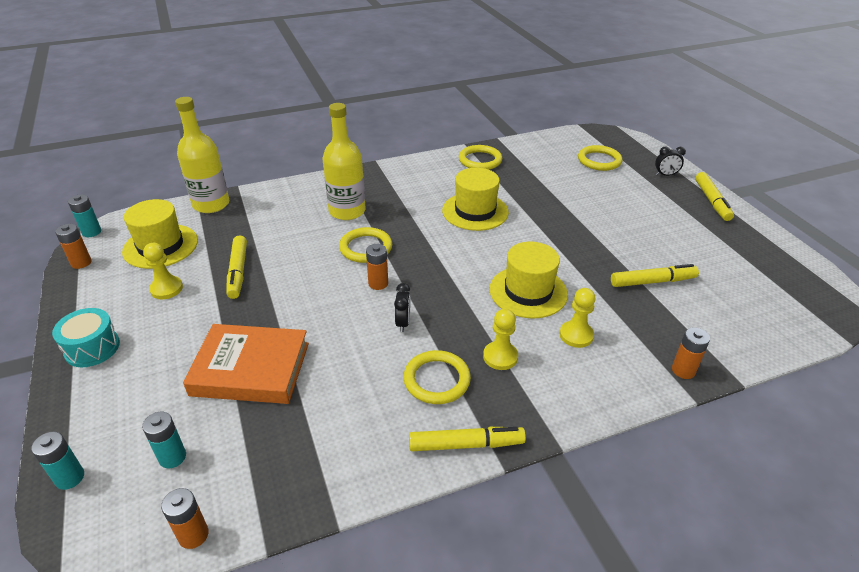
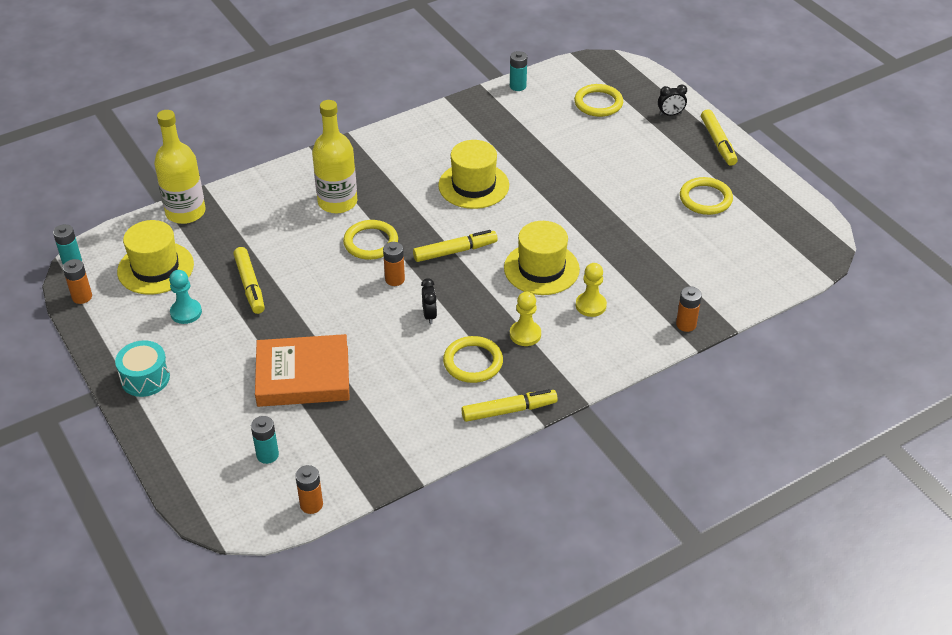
camera: 10 degrees left, 5 degrees up
turquoise battery [31,432,84,490] -> turquoise battery moved to [510,51,527,91]
yellow pawn [143,243,183,299] -> turquoise pawn [169,270,202,324]
yellow ring [459,145,502,170] -> yellow ring moved to [680,177,733,215]
yellow marker [611,264,699,287] -> yellow marker moved to [413,230,498,262]

